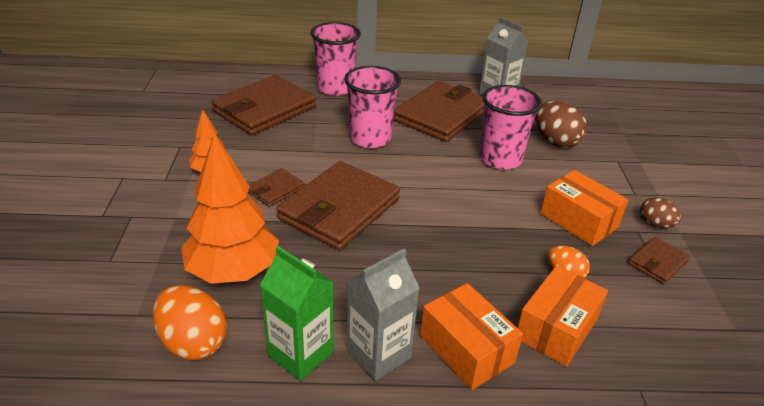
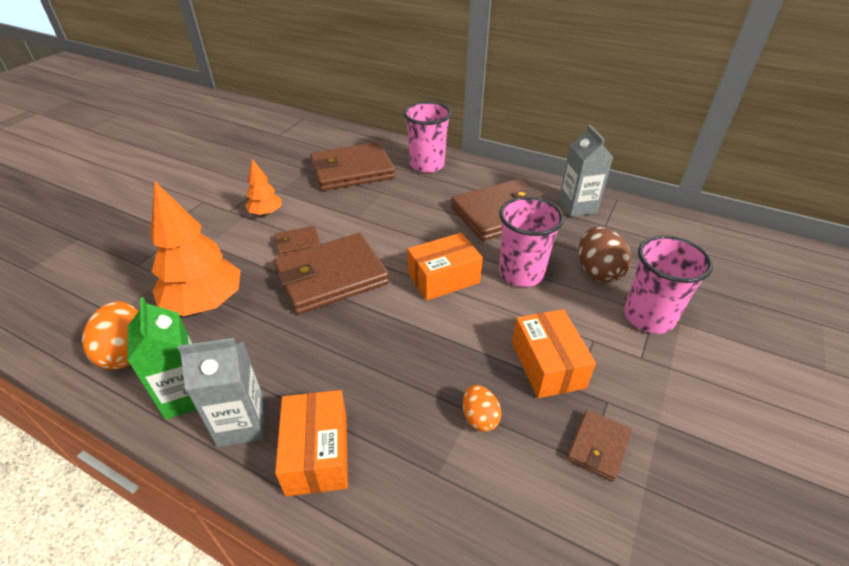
camera: 30 degrees right, 5 degrees up
pink cup [344,66,401,148] -> pink cup moved to [624,235,713,334]
orange box [517,266,608,367] -> orange box moved to [408,233,483,301]
brown wallet [628,237,690,284] -> brown wallet turned 45 degrees counterclockwise [567,410,631,482]
brown egg [640,197,681,228] -> none

